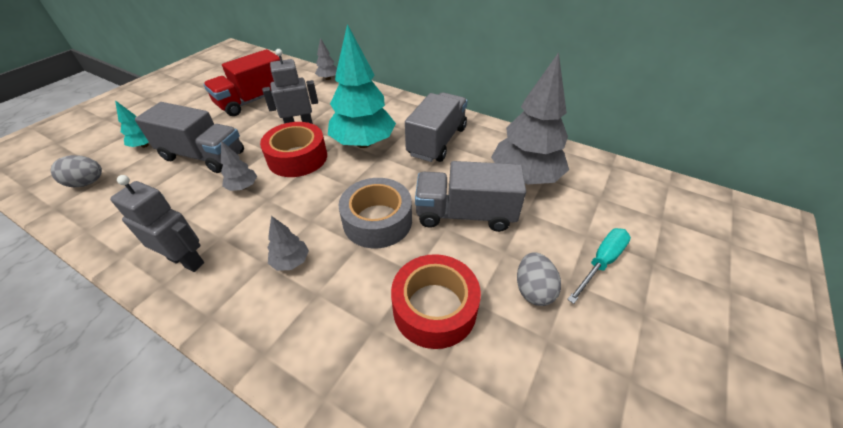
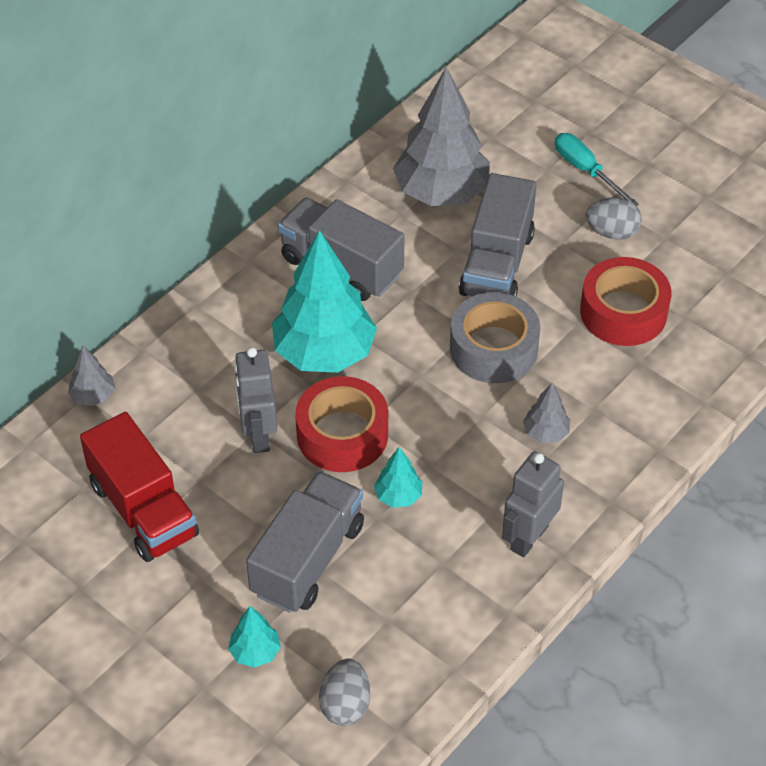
camera: 80 degrees left, 5 degrees up
grey tree [221,141,257,191] -> turquoise tree [374,447,422,508]

